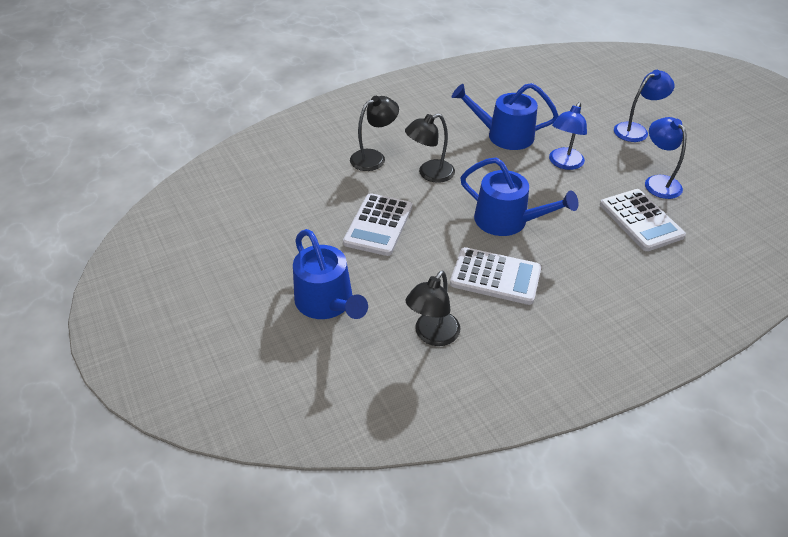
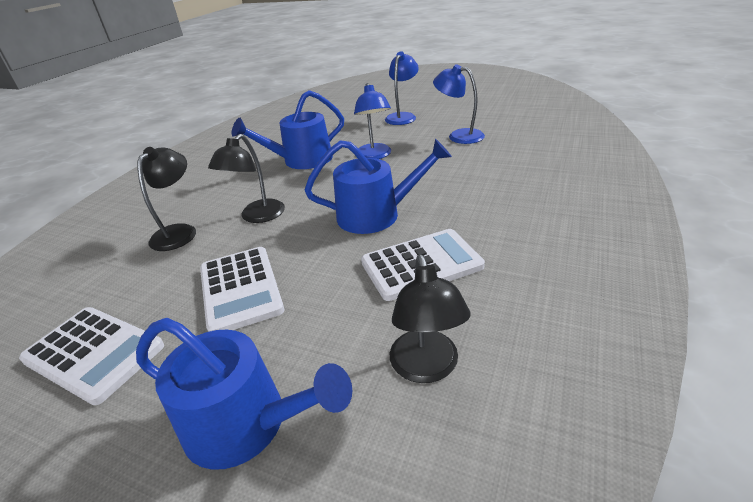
camera: 35 degrees left, 10 degrees down
white calculator [600,189,686,251] -> white calculator moved to [19,307,164,405]

